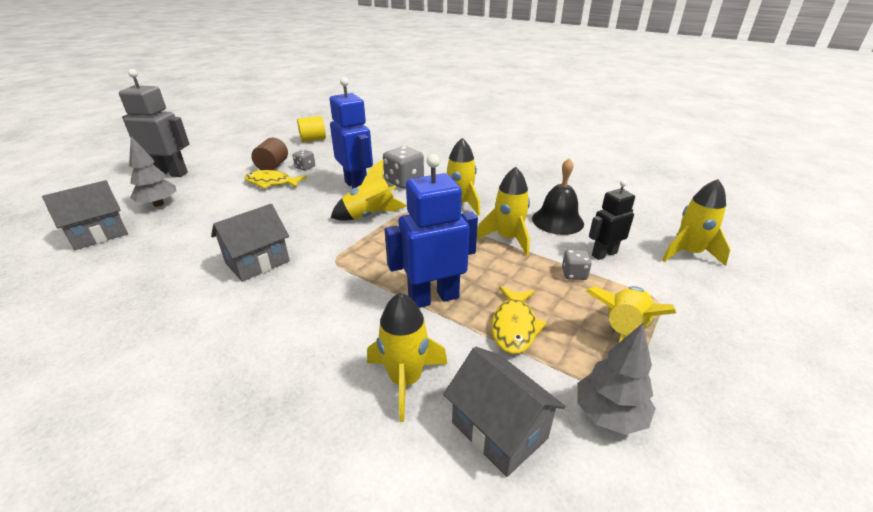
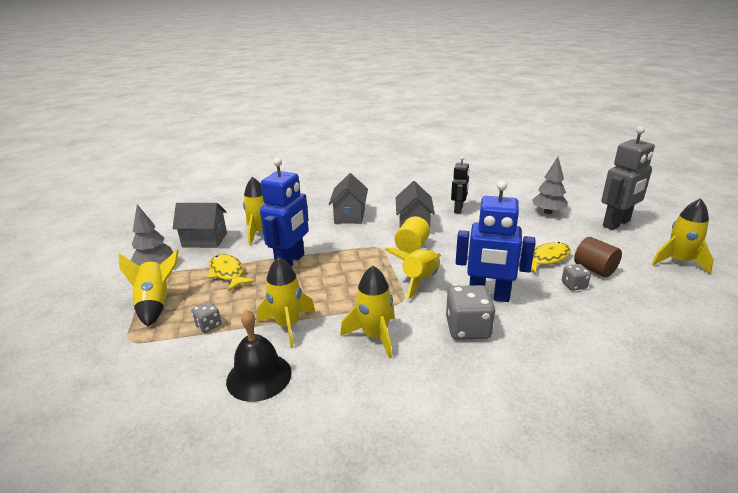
camera: 135 degrees right, 5 degrees down
grey house [42,180,128,250] -> grey house moved to [329,173,368,224]
yellow cylinder [297,116,326,142] -> yellow cylinder moved to [395,216,430,254]
black robot [589,180,635,260] -> black robot moved to [451,156,470,213]
yellow rocket [662,179,730,266] -> yellow rocket moved to [652,198,714,274]

